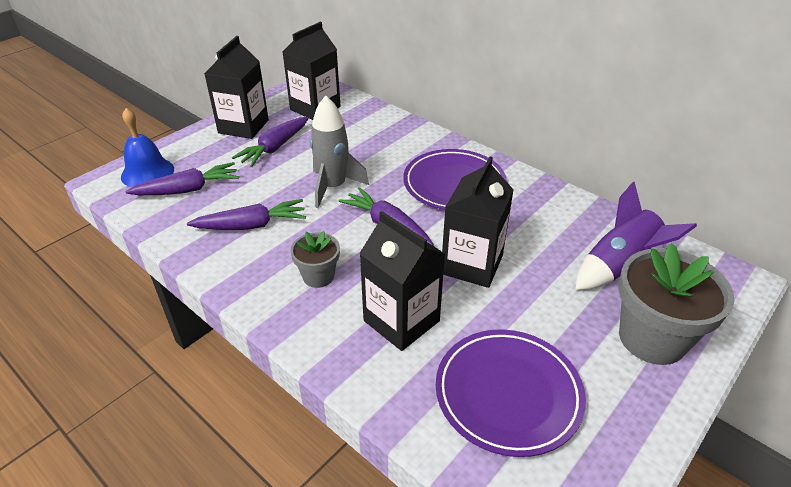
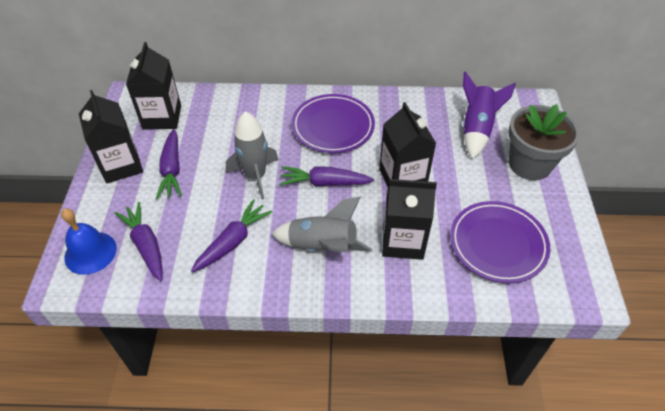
camera: 40 degrees left, 10 degrees up
purple carrot [126,162,239,195] -> purple carrot turned 60 degrees counterclockwise [115,202,163,281]
grey flower pot [290,231,340,288] -> grey rocket [271,197,372,252]

